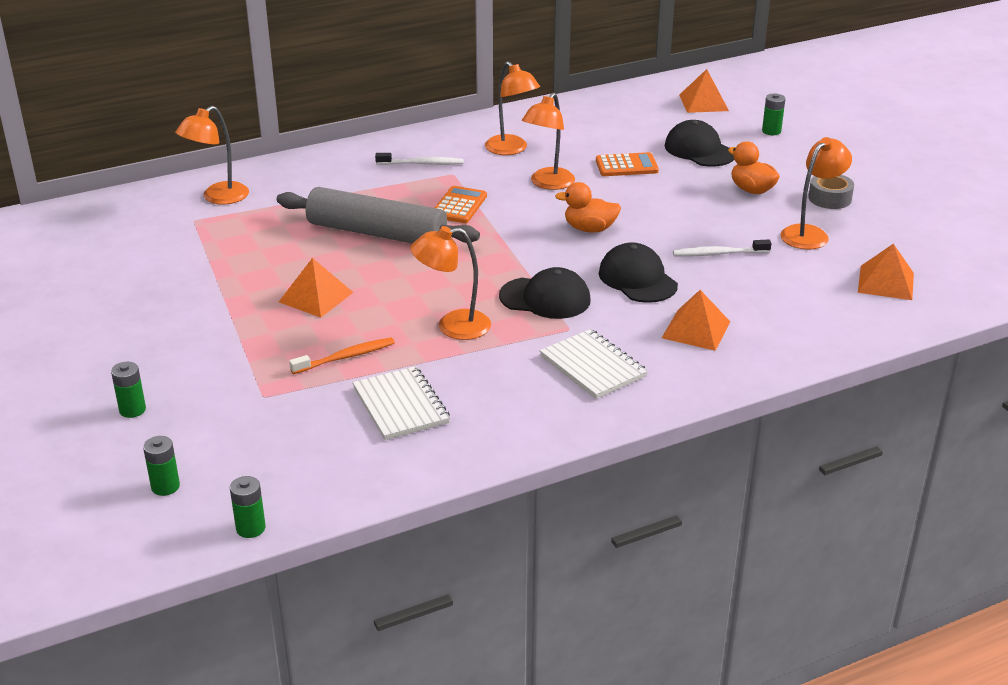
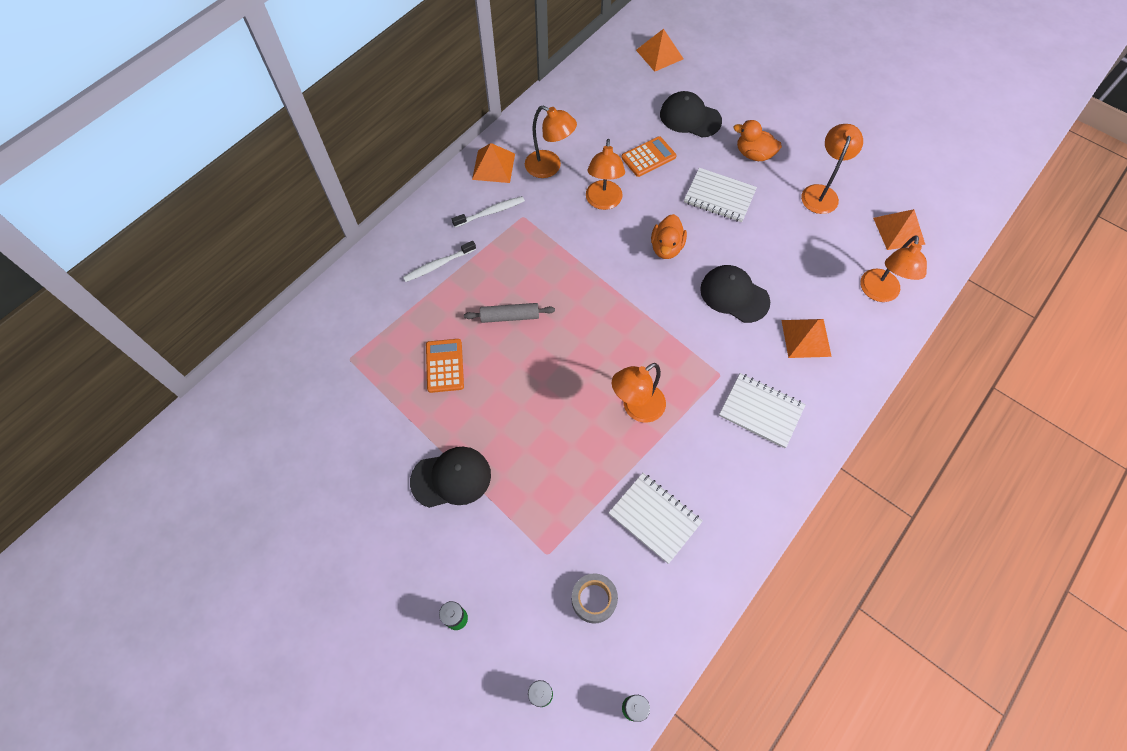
camera: 25 degrees left, 30 degrees up
orange lamp [175,106,249,205] -> orange lamp moved to [860,235,927,302]
grey rolling pin [277,187,480,243] -> grey rolling pin [464,303,555,323], size x0.49
orange pyramid [279,258,354,317] -> orange pyramid moved to [472,143,515,183]
orange toothbrush [289,337,395,374] -> none
orange calculator [435,186,487,223] -> orange calculator moved to [426,339,464,393]
black cap [499,267,591,319] -> black cap moved to [410,447,491,508]
orange duck [555,182,621,233] -> orange duck turned 60 degrees counterclockwise [651,214,687,259]
white toothbrush [673,240,772,257] -> white toothbrush moved to [403,241,476,282]
green battery [762,94,785,135] -> none
grey tape [808,175,854,209] -> grey tape moved to [572,573,618,623]
none -> white notebook [684,168,757,222]

